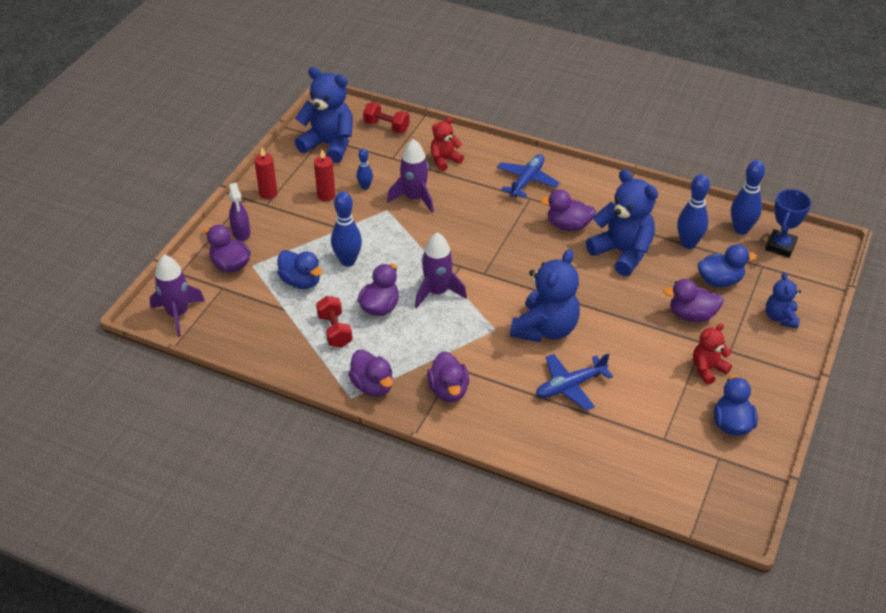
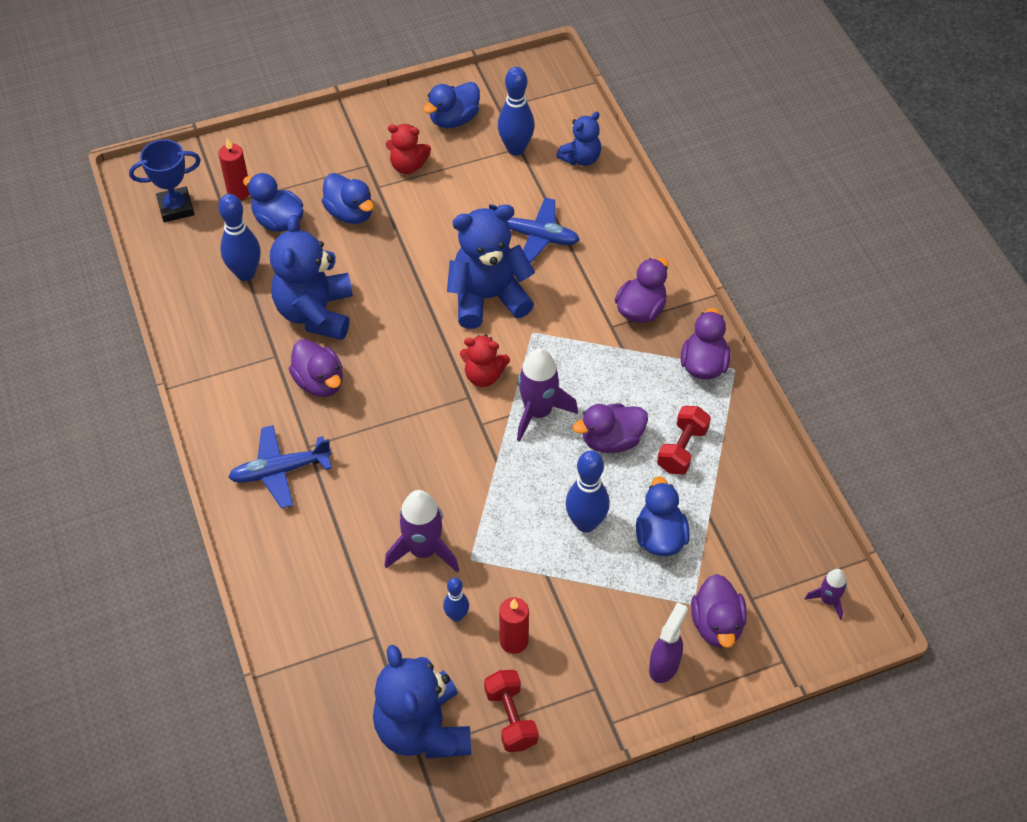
camera: 135 degrees left, 10 degrees up
purple rocket [150,255,205,337] -> purple rocket [805,569,847,620], size x0.55
red candle [254,148,277,199] -> red candle moved to [218,138,249,200]
red dumbbell [363,102,410,133] -> red dumbbell moved to [484,670,539,752]
red teddy bear [431,118,464,171] -> red teddy bear moved to [460,334,510,387]
purple duck [663,279,724,322] -> blue duck [322,173,374,224]
blue bowling pin [731,160,765,235] -> blue bowling pin moved to [498,67,535,155]
blue teddy bear [766,272,801,329] -> blue teddy bear moved to [556,111,601,166]

